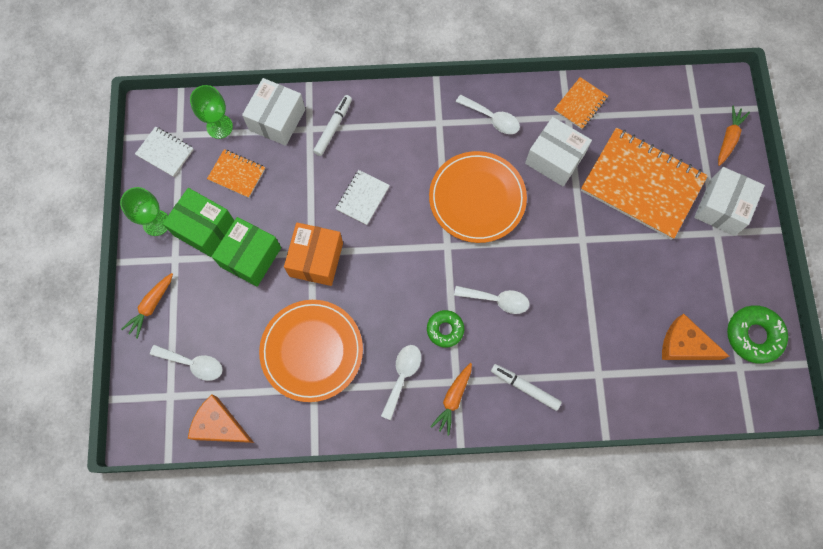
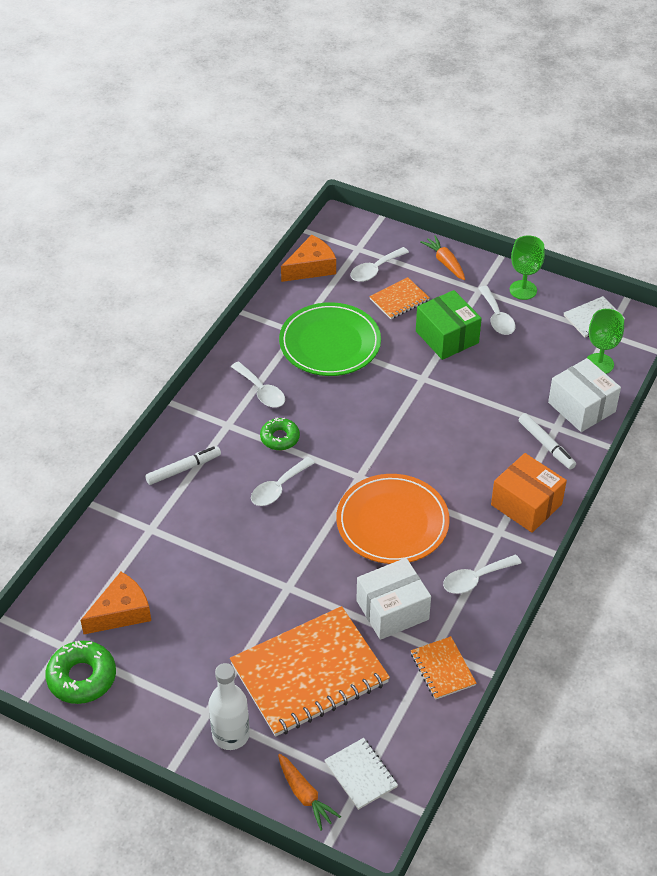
camera: 120 degrees right, 25 degrees down
green box [163,188,234,257] -> white spoon [478,286,515,335]
orange notebook [207,149,265,198] -> orange notebook moved to [369,277,430,319]
orange plate [259,300,363,402] -> green plate [279,302,381,376]
orange box [284,223,343,286] -> orange box moved to [491,453,567,533]
white notebook [336,170,390,225] -> white notebook moved to [324,738,398,810]
orange carrot [430,363,472,436] -> none
white box [694,167,765,236] -> white bottle [209,663,250,750]

